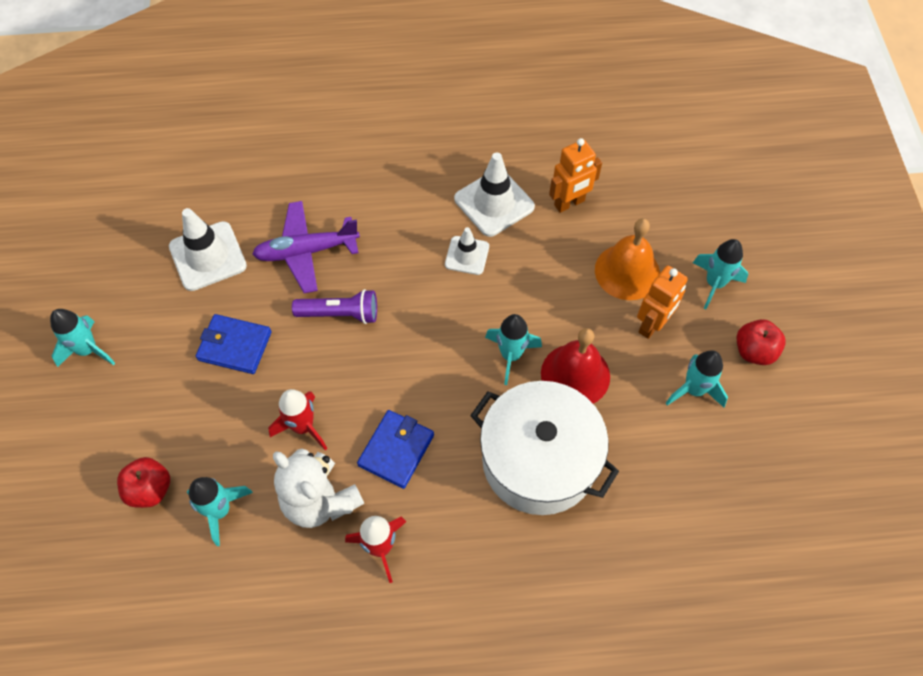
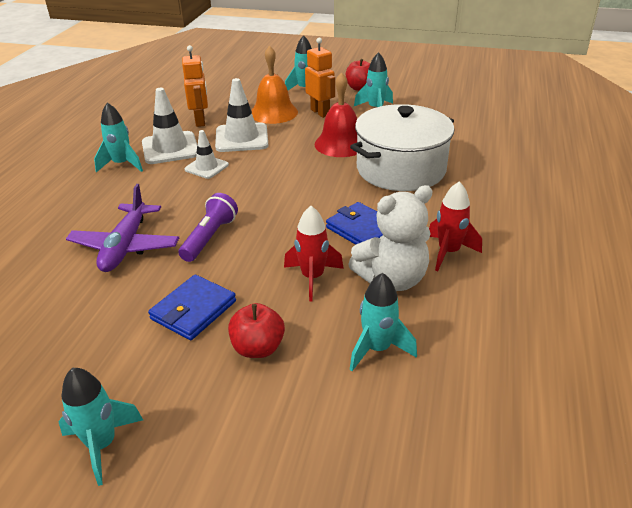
camera: 70 degrees left, 25 degrees down
red apple [117,457,170,508] -> red apple moved to [228,303,285,358]
white traffic cone [169,208,247,291] -> white traffic cone moved to [215,78,269,152]
turquoise rocket [485,314,542,385] -> turquoise rocket moved to [94,102,143,172]

